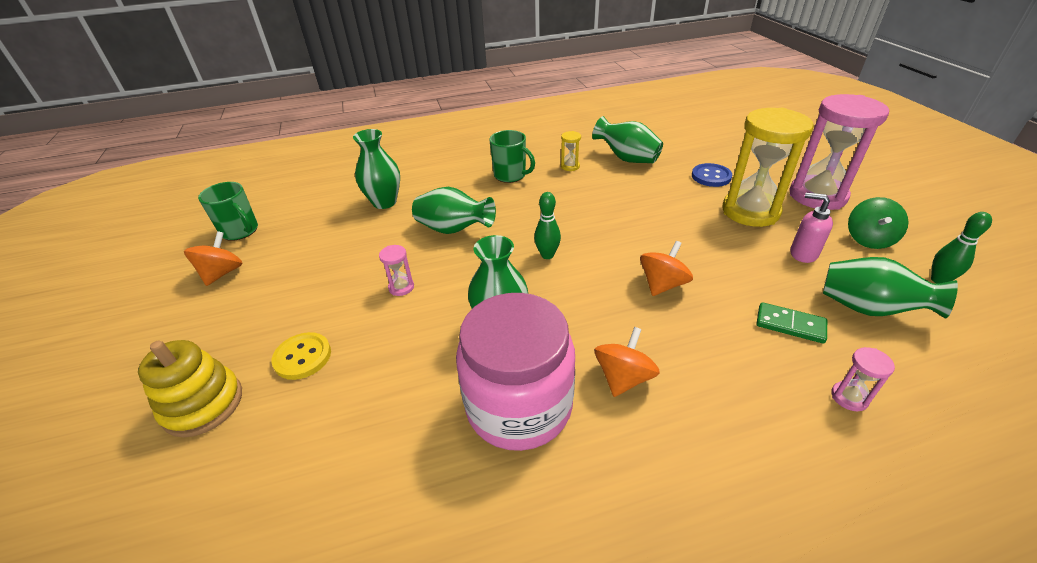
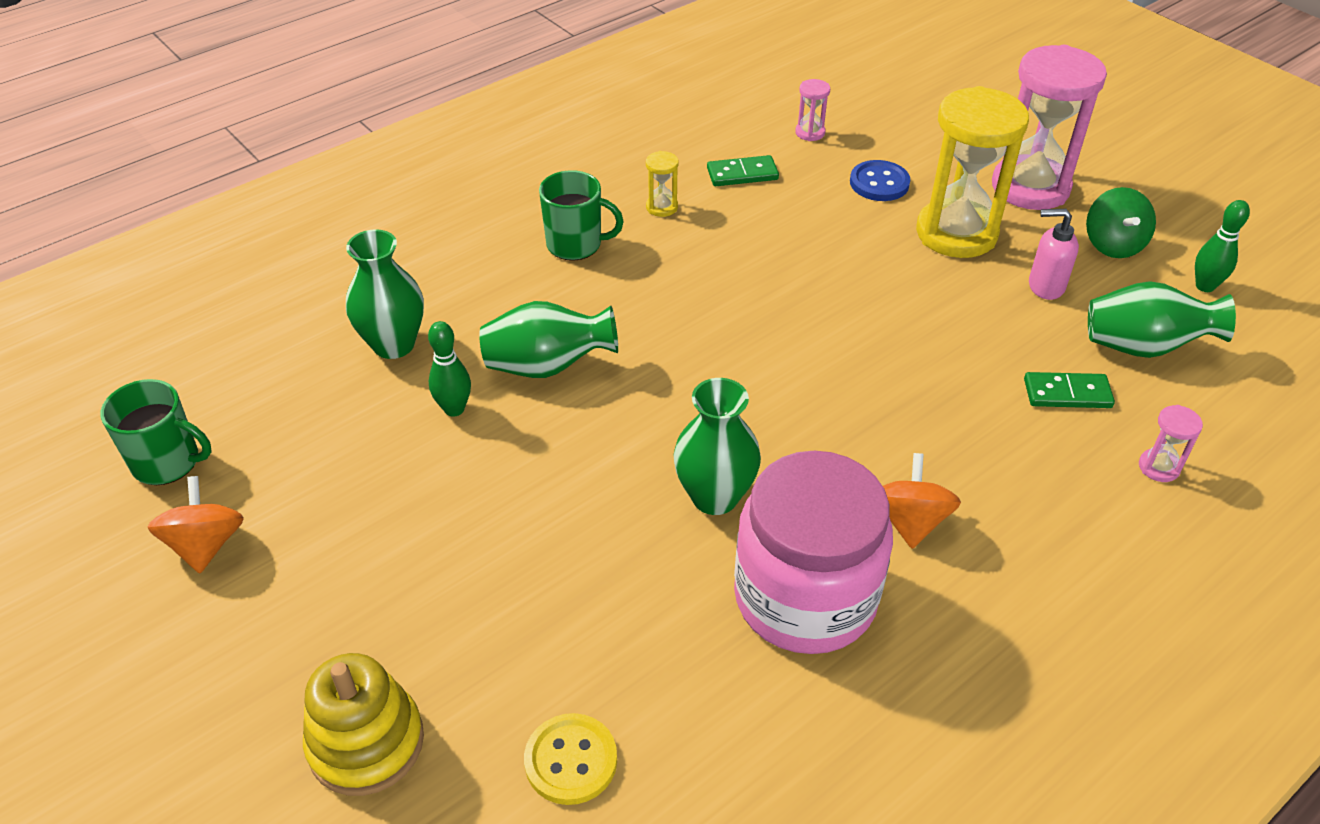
camera: 25 degrees left, 5 degrees up
yellow button [272,332,331,380] -> yellow button moved to [524,713,617,805]
pink hourglass [379,245,414,296] -> pink hourglass moved to [795,79,830,141]
green bowling pin [534,192,561,259] -> green bowling pin moved to [428,321,471,416]
green vase [592,116,663,163] -> green domino [707,155,779,186]
orange spinning top [640,241,693,296] -> none

